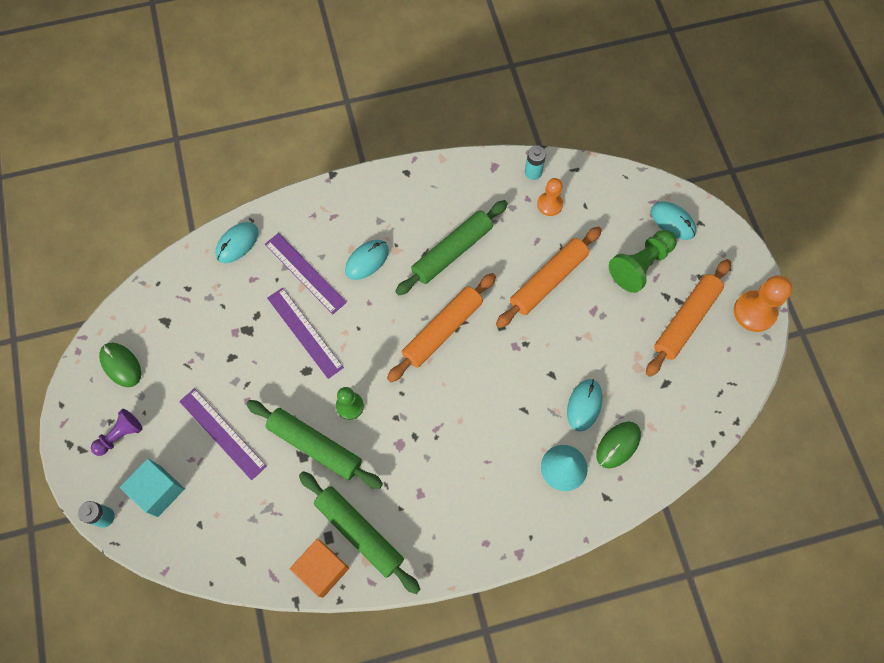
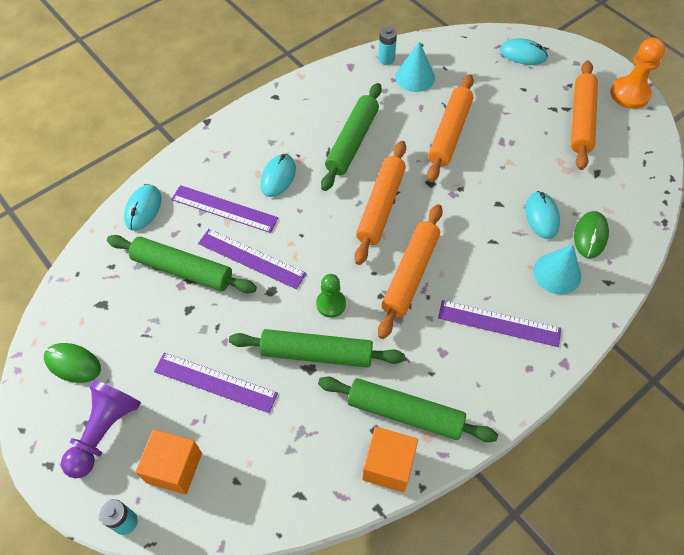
camera: 25 degrees left, 10 degrees down
purple pawn [91,409,143,456] -> purple pawn [61,380,141,478], size x1.56
turquoise cube [120,459,185,517] -> orange cube [135,429,202,495]
orange pawn [537,178,563,216] -> turquoise cone [395,41,435,92]
green pawn [609,230,676,293] -> none
none -> green rolling pin [107,235,257,293]
none -> orange rolling pin [378,204,443,339]
none -> purple ruler [438,300,561,347]

